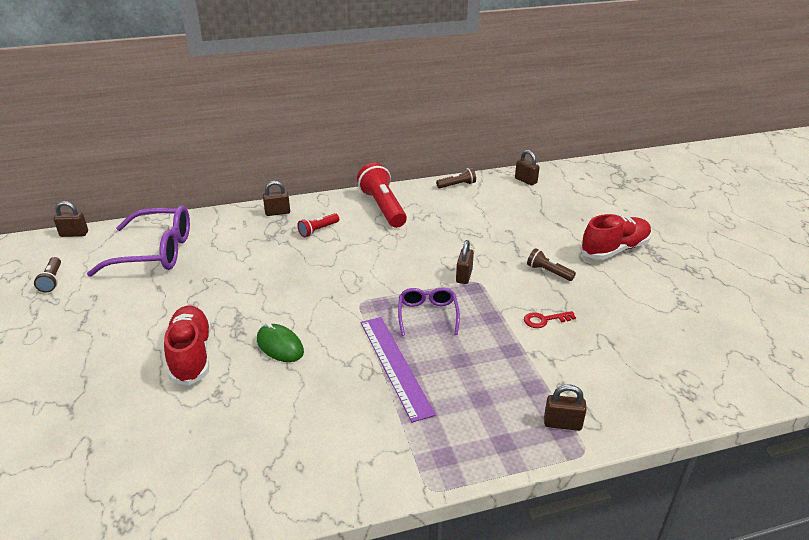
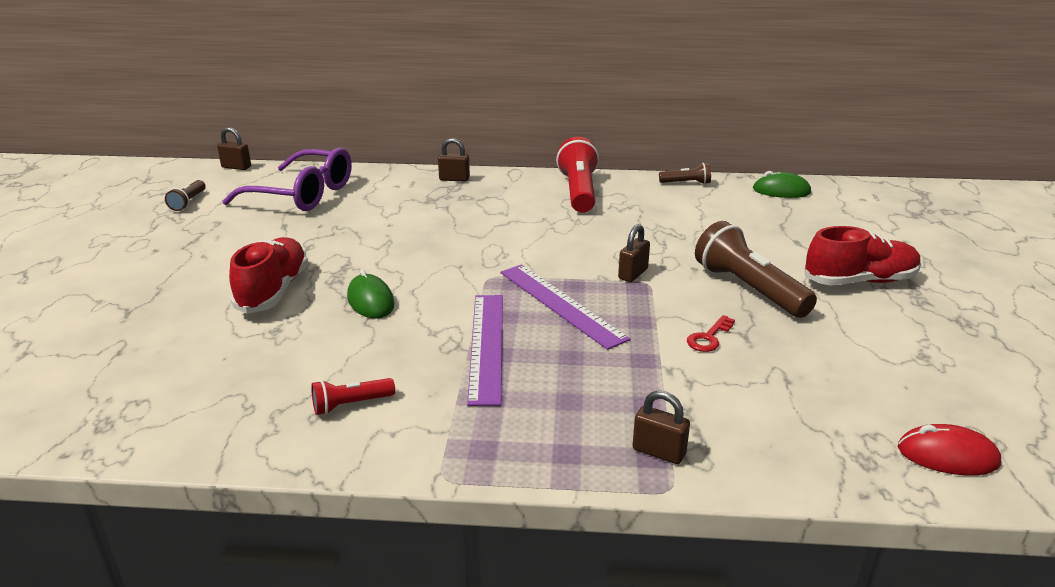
camera: 20 degrees right, 5 degrees down
red flashlight [297,213,339,237] -> red flashlight moved to [311,378,395,415]
purple glasses [398,287,460,336] -> purple ruler [500,265,630,350]
brown padlock [515,150,540,185] -> green mouse [753,171,811,198]
red key [524,311,576,328] -> red key turned 60 degrees counterclockwise [687,315,735,352]
brown flashlight [527,248,576,281] -> brown flashlight [695,221,817,318], size x1.99
none -> red mouse [898,424,1001,476]

